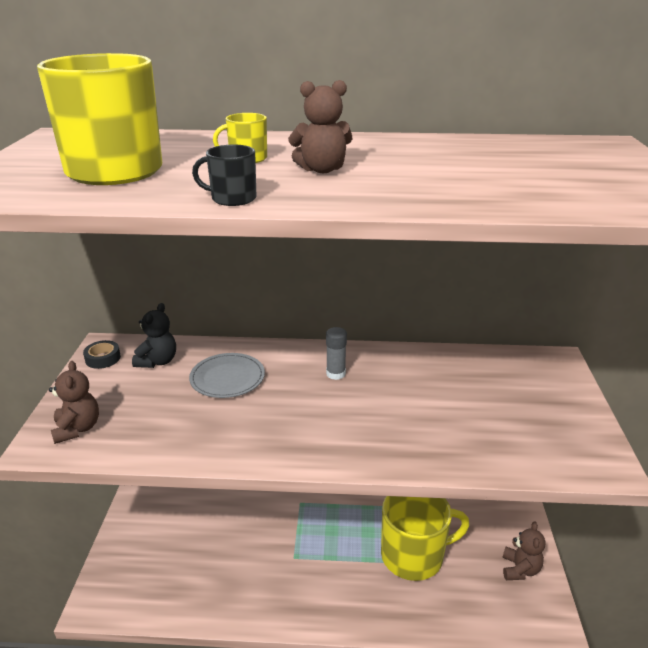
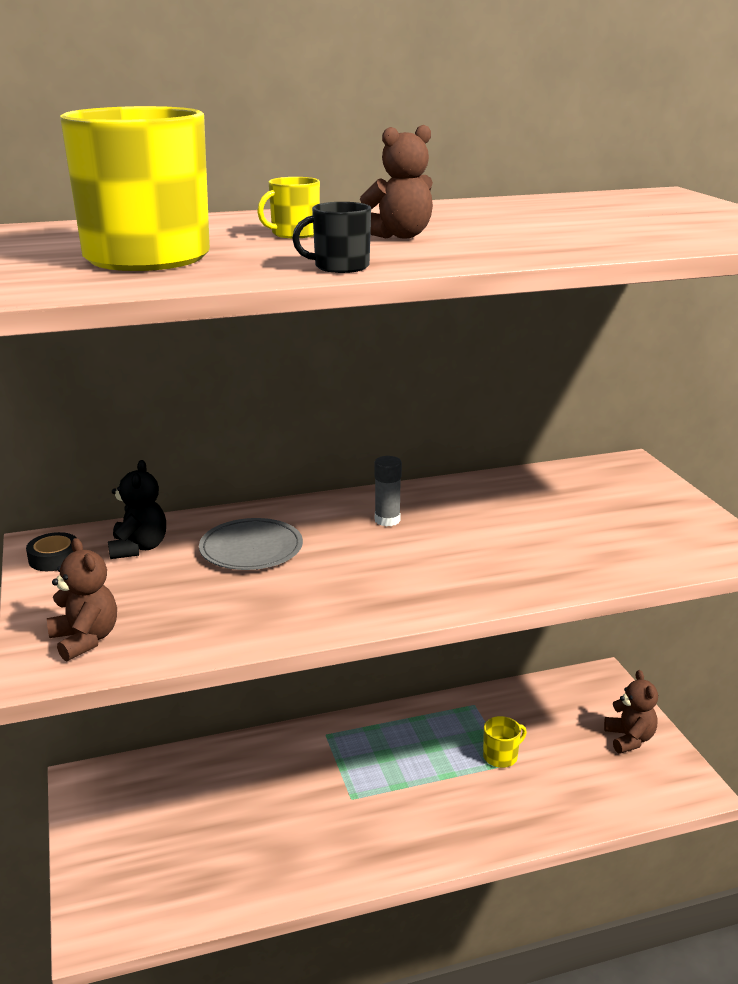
camera: 20 degrees left, 5 degrees down
yellow mug [381,496,469,581] -> yellow mug [483,716,527,768], size x0.42

